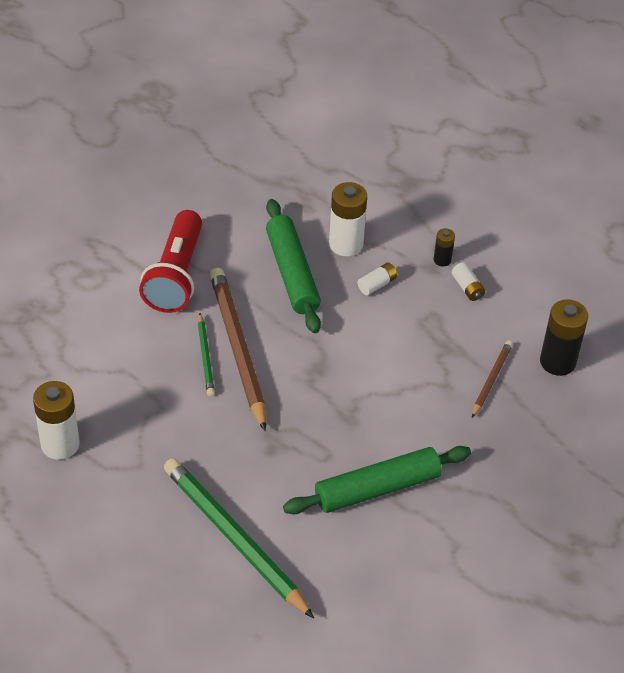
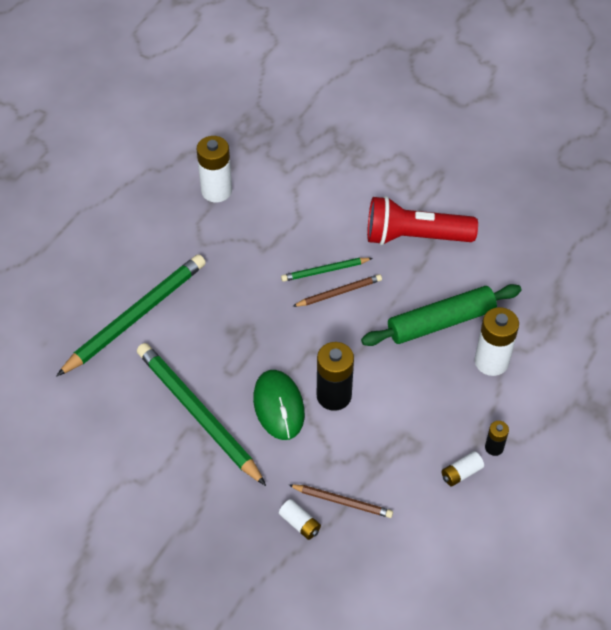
camera: 85 degrees right, 5 degrees up
brown pencil [210,268,266,431] -> brown pencil [292,274,382,307], size x0.50
green rolling pin [283,446,471,514] -> green pencil [137,343,266,486]
white battery [357,263,397,295] -> white battery moved to [279,499,321,540]
black battery [540,299,588,376] -> black battery moved to [317,342,354,411]
none -> green mouse [253,370,305,440]

